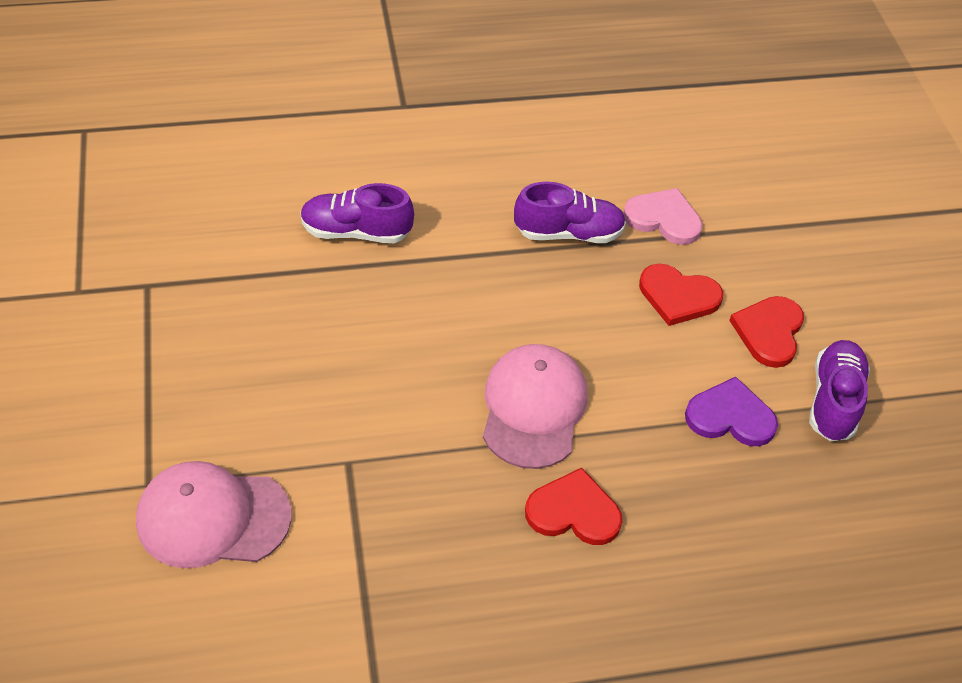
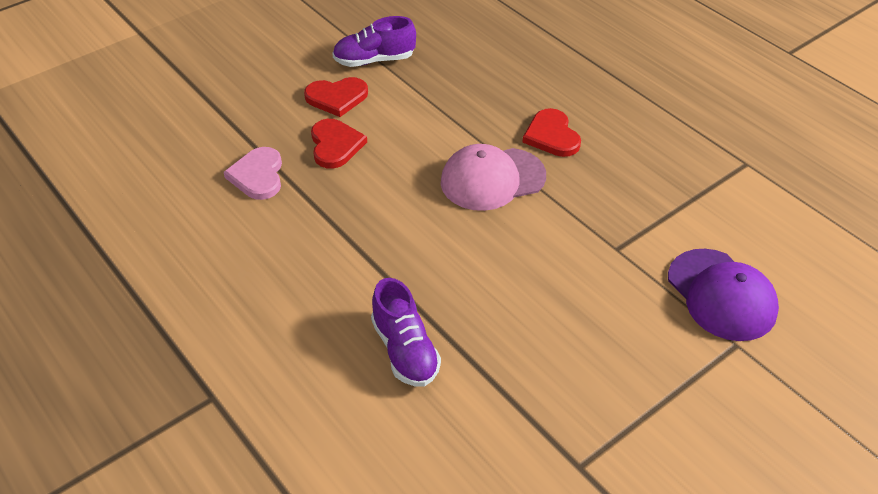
camera: 115 degrees left, 5 degrees down
pink cap [136,461,292,568] -> purple cap [668,249,779,341]
purple shoe [514,182,626,243] -> none
purple heart [685,377,778,446] -> none

